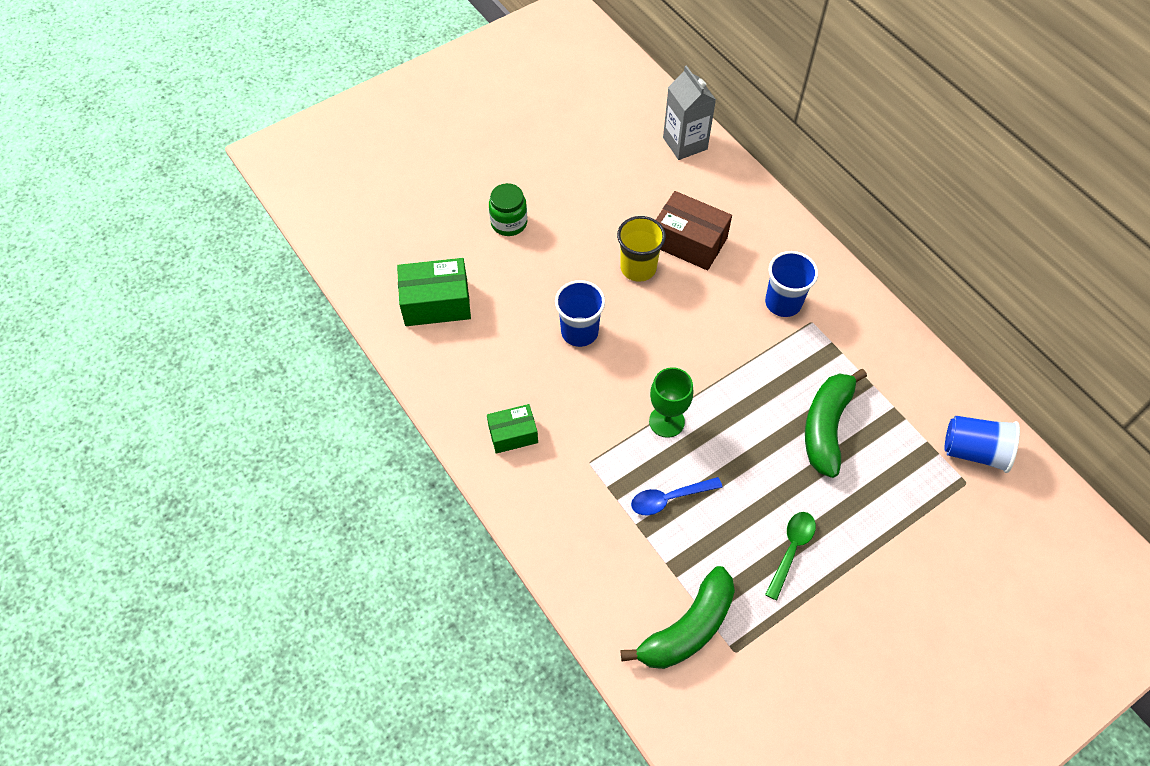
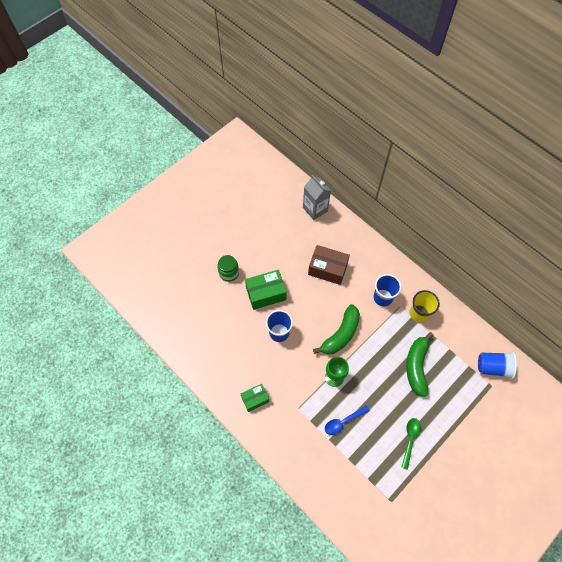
camera: 10 degrees left, 5 degrees up
green box [397,258,471,326] -> green box moved to [245,270,287,310]
yellow cup [617,216,666,282] -> yellow cup moved to [410,290,440,323]
green banana [621,566,735,669] -> green banana moved to [313,304,360,355]

